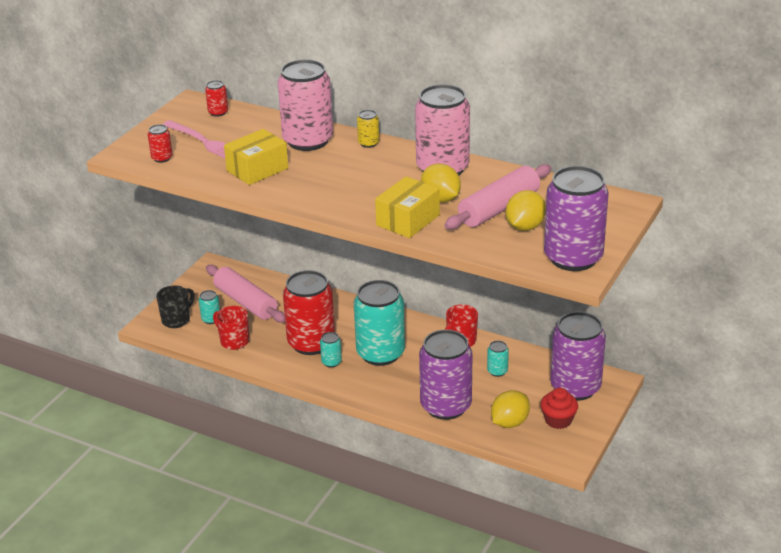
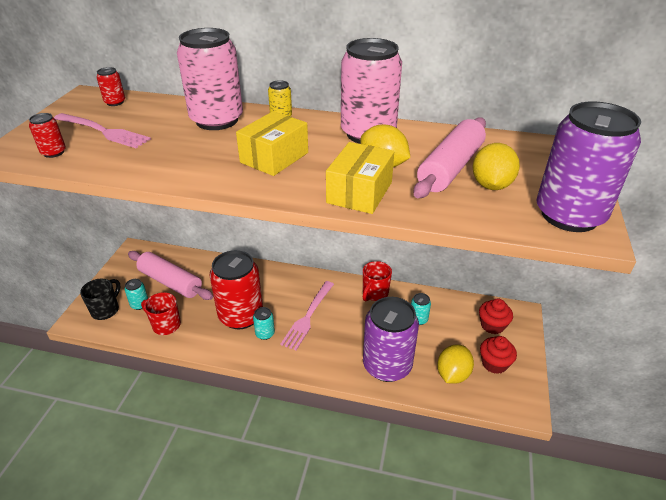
camera: 15 degrees left, 5 degrees up
yellow box [224,129,288,185] -> yellow box moved to [236,111,308,176]
turquoise can [354,280,405,366] -> pink fork [280,281,334,350]
purple can [550,312,606,401] -> red cupcake [479,299,513,334]

